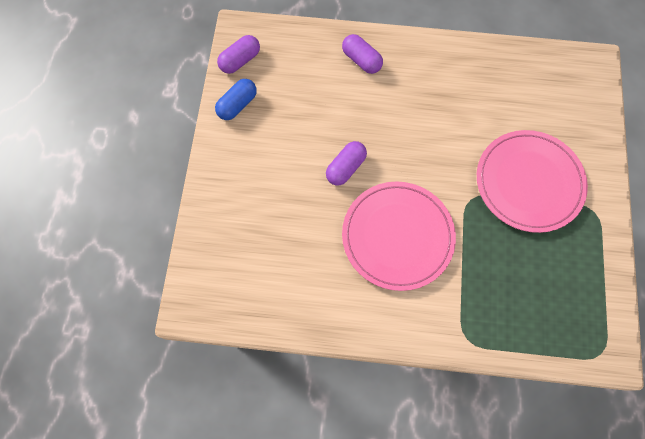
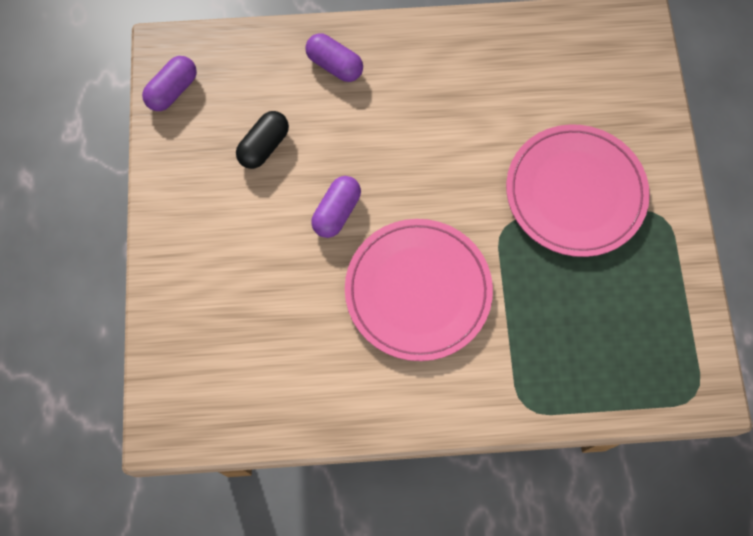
camera: 10 degrees left, 0 degrees up
blue capsule [215,79,257,120] -> none
none -> black capsule [236,111,289,169]

